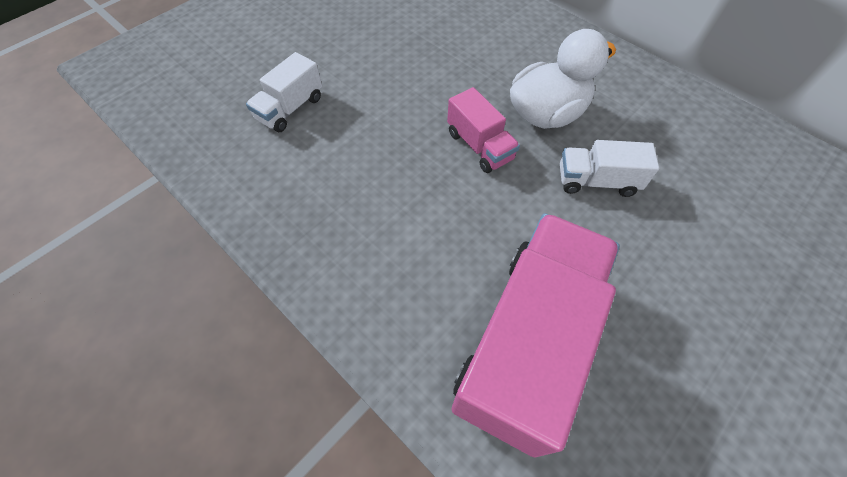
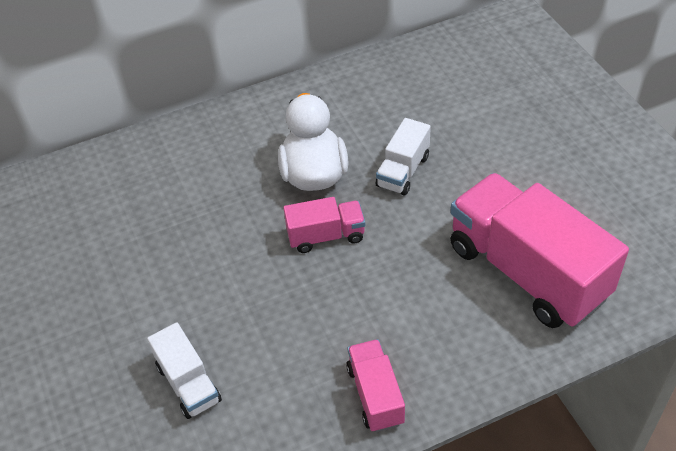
camera: 65 degrees left, 10 degrees down
none -> pink truck [346,339,405,432]

